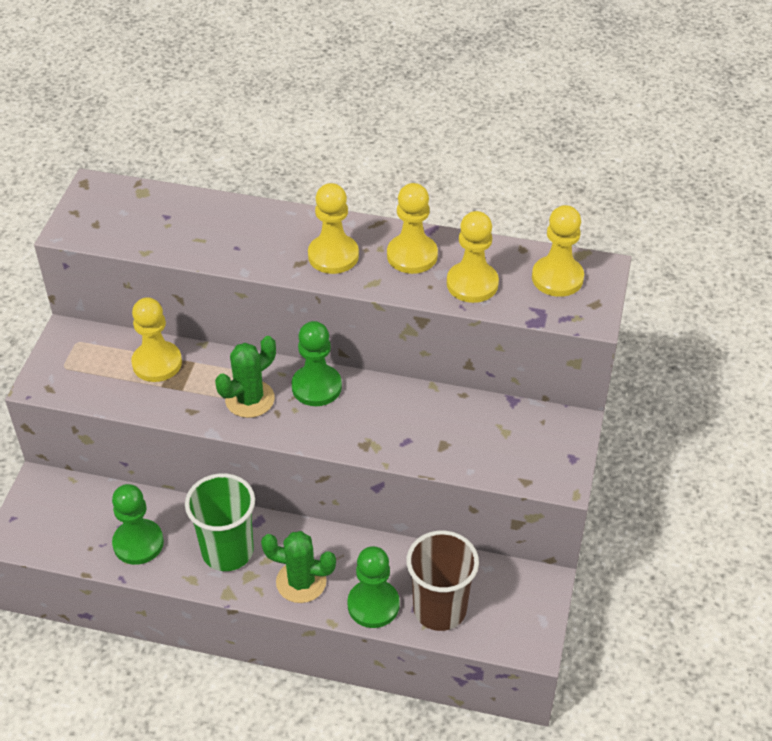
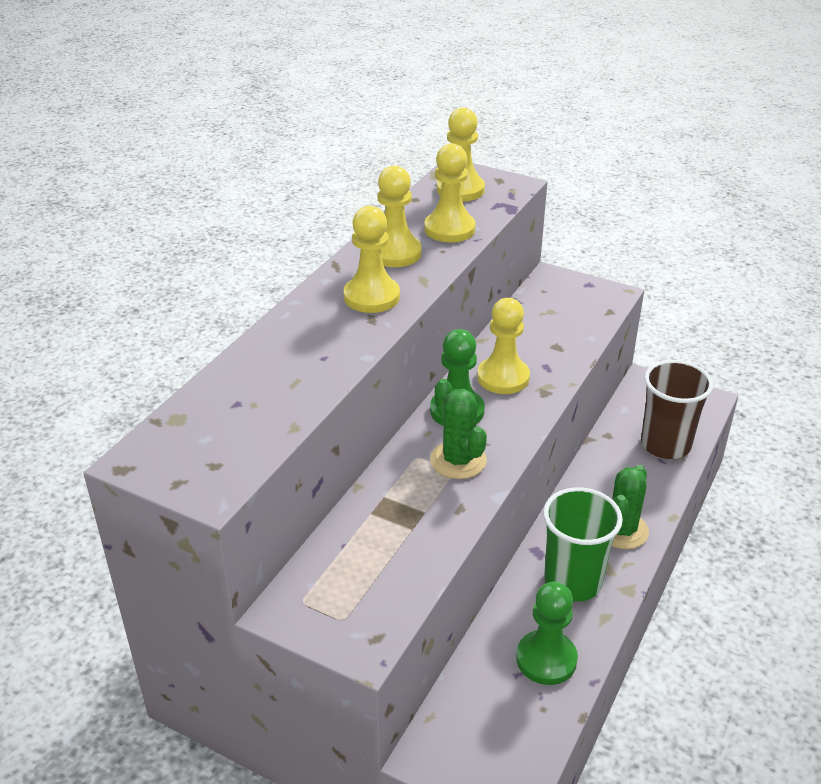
camera: 75 degrees left, 10 degrees down
yellow pawn [131,297,182,382] -> yellow pawn moved to [477,298,530,394]
green pawn [347,546,400,628] -> none

